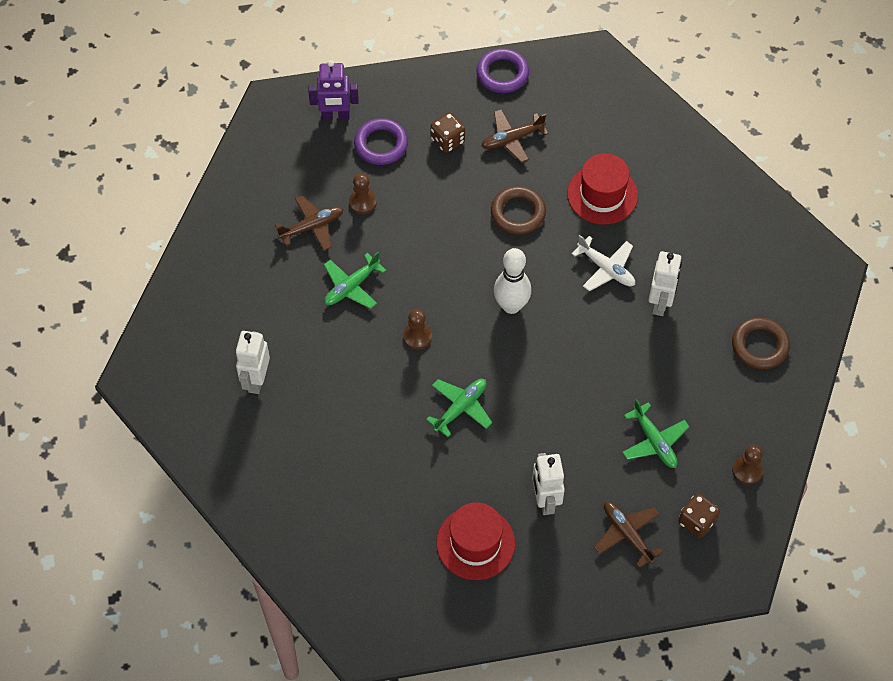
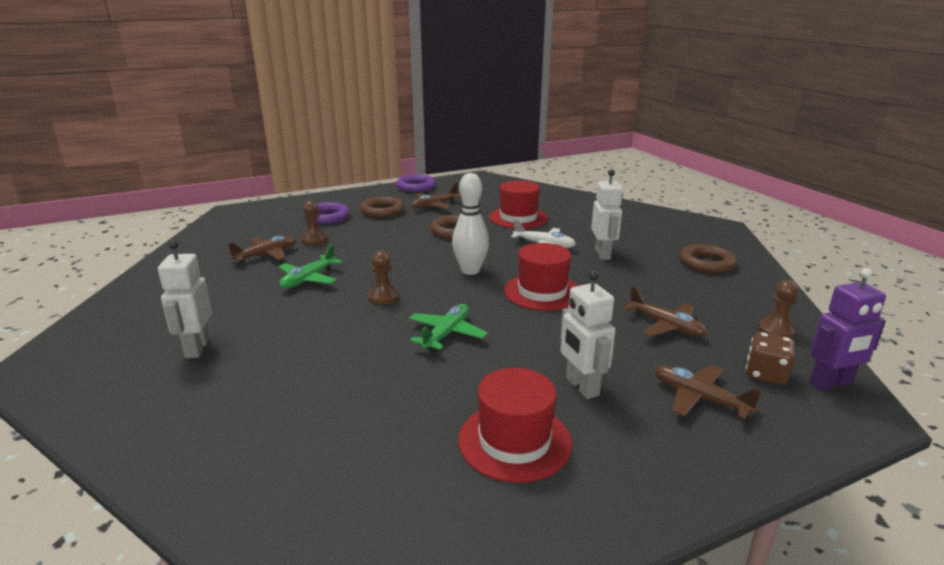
camera: 15 degrees left, 35 degrees down
purple robot [308,60,359,120] -> purple robot moved to [809,268,886,391]
brown dice [430,112,465,153] -> brown ring [360,196,405,218]
green plane [622,399,689,468] -> brown plane [624,286,707,337]
none -> red hat [504,243,577,311]

